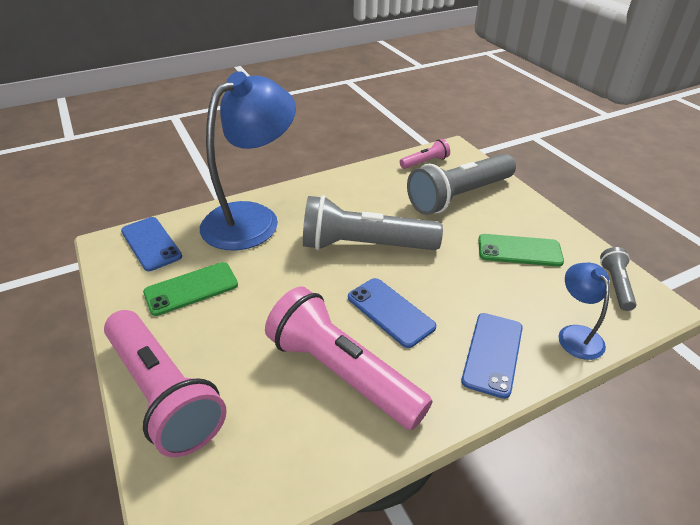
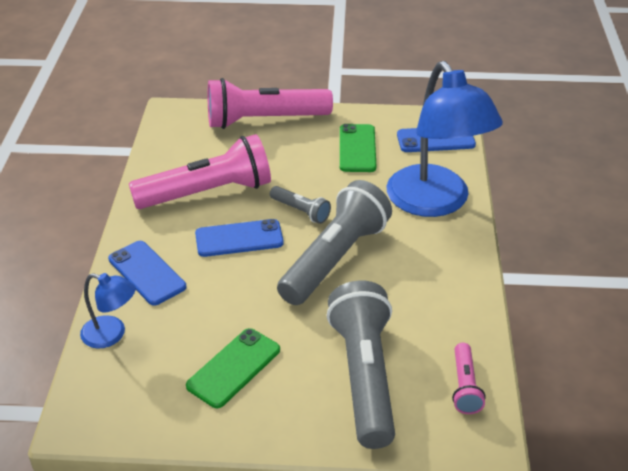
camera: 120 degrees right, 0 degrees up
grey flashlight [600,247,636,311] -> grey flashlight moved to [270,186,331,224]

